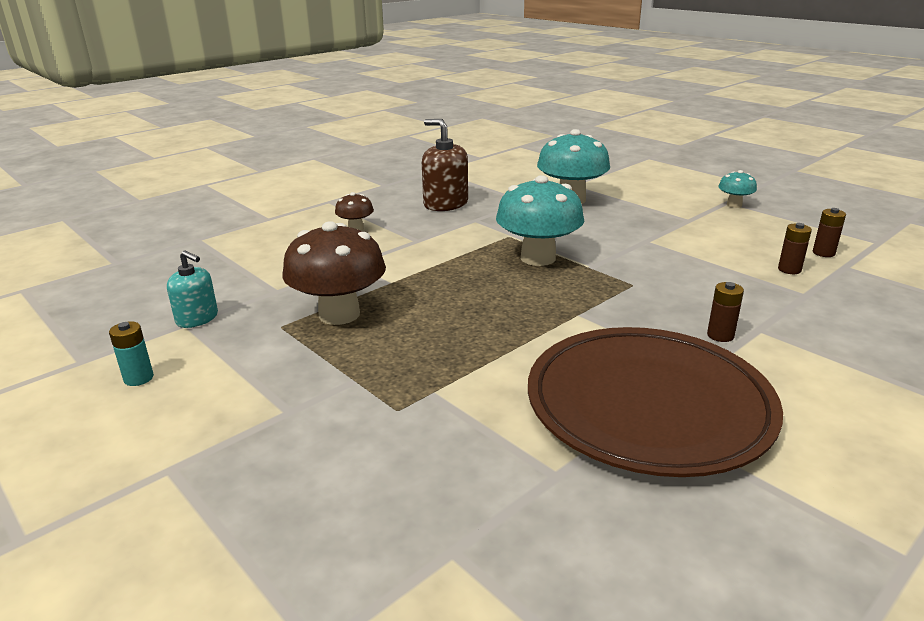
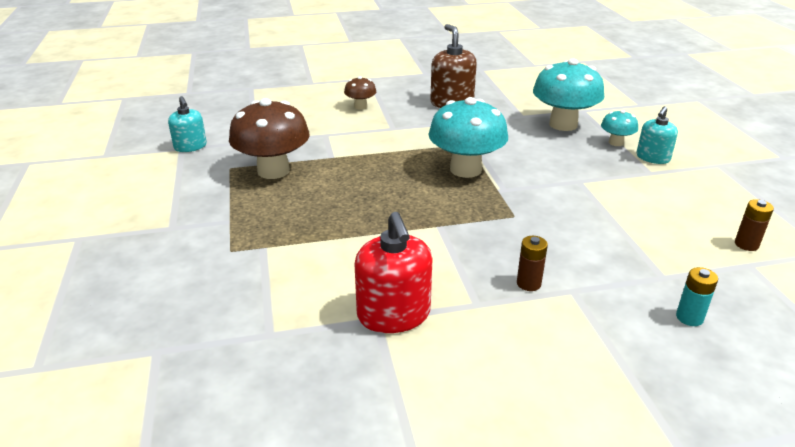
camera: 30 degrees right, 5 degrees up
turquoise battery [109,321,154,386] -> turquoise battery moved to [676,267,718,326]
brown plate [528,327,783,477] -> red soap dispenser [354,212,433,333]
turquoise mushroom [718,170,757,208] -> turquoise mushroom moved to [601,110,638,146]
brown battery [778,223,812,274] -> none
none -> turquoise soap dispenser [637,106,678,164]

